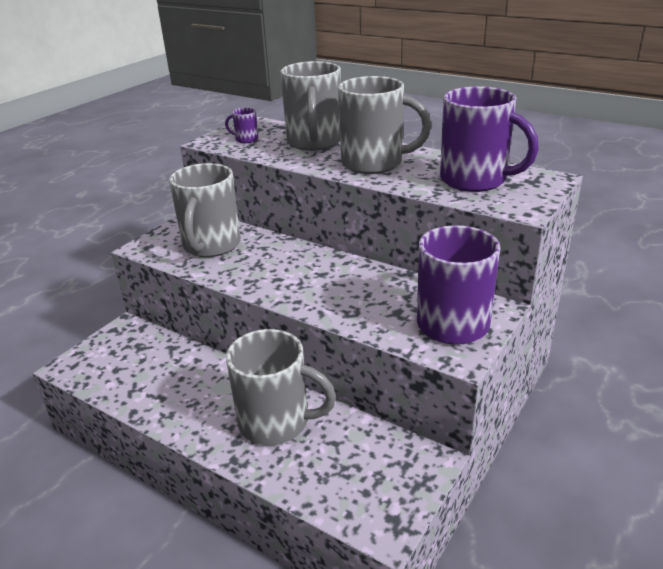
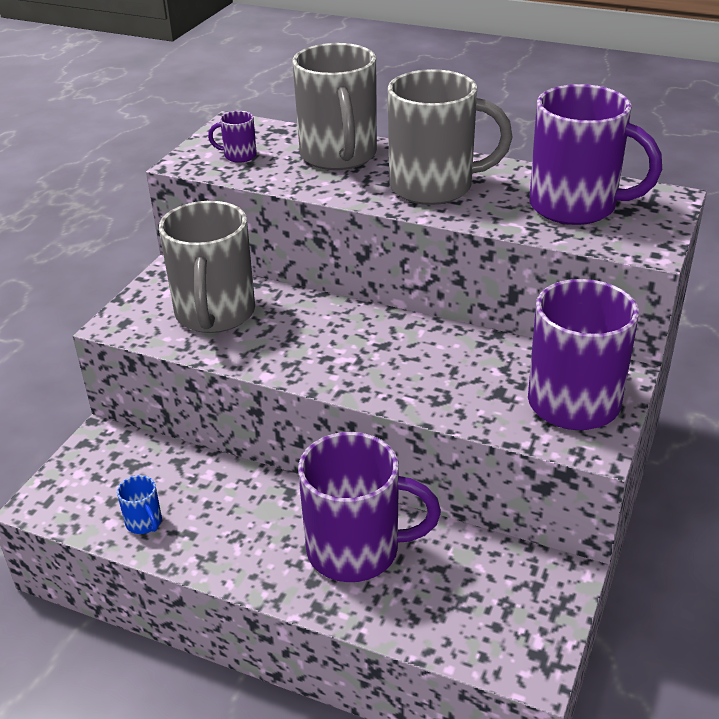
camera: 10 degrees left, 5 degrees up
grey mug [226,329,336,445] -> purple mug [298,432,441,582]
none -> blue mug [117,475,162,534]

